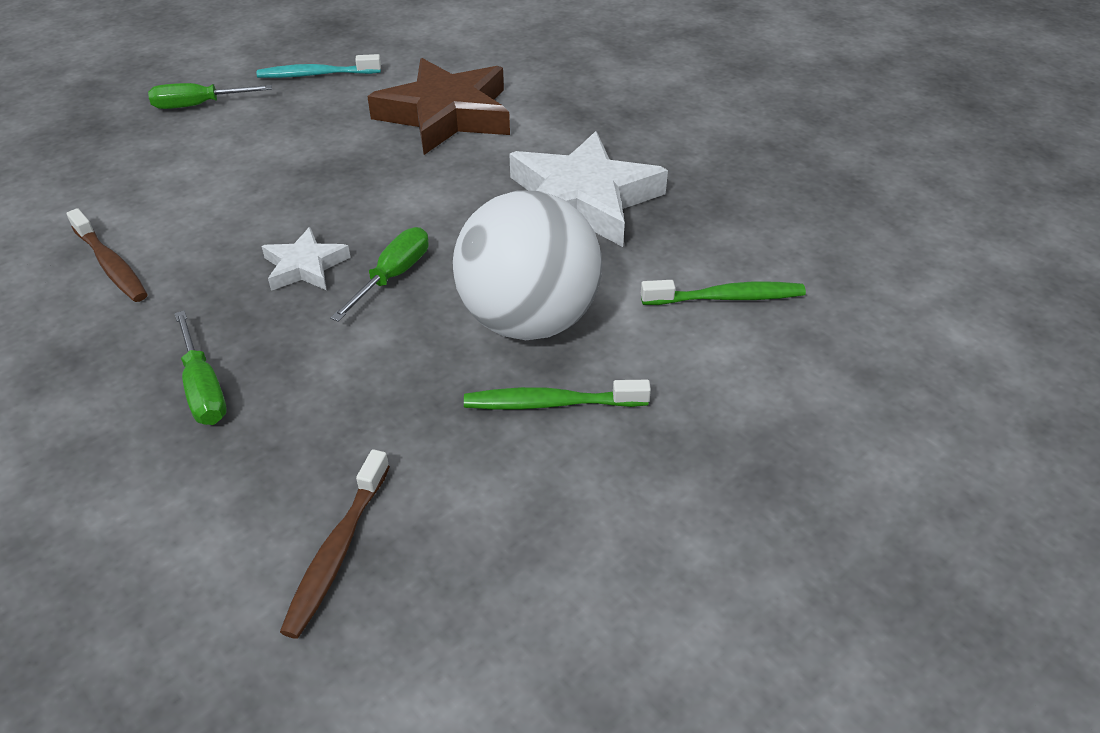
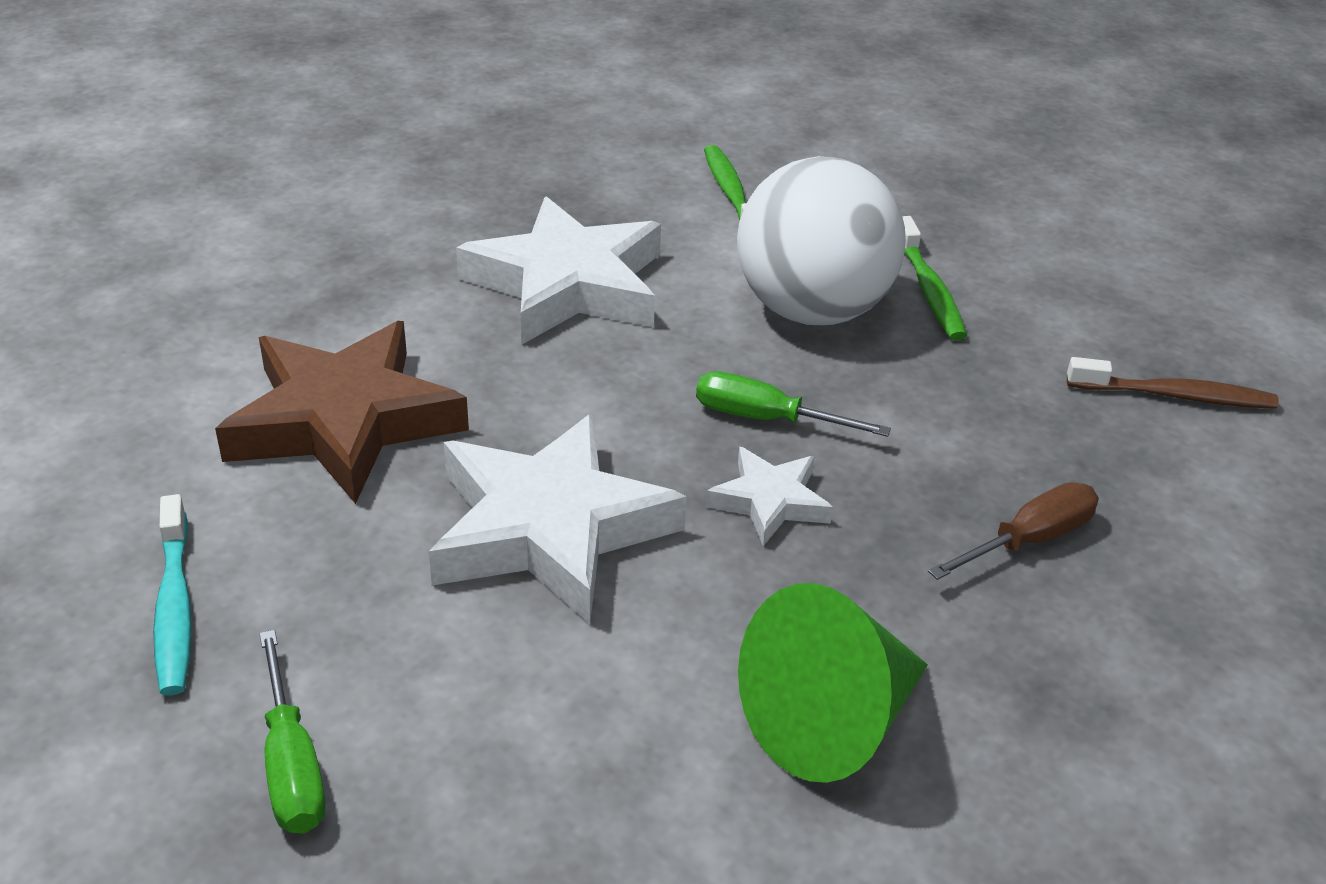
camera: 100 degrees left, 5 degrees down
brown toothbrush [66,208,148,302] -> green cone [738,583,928,783]
green screwdriver [174,310,227,425] -> brown screwdriver [928,482,1099,580]
none -> white star [429,413,687,624]

